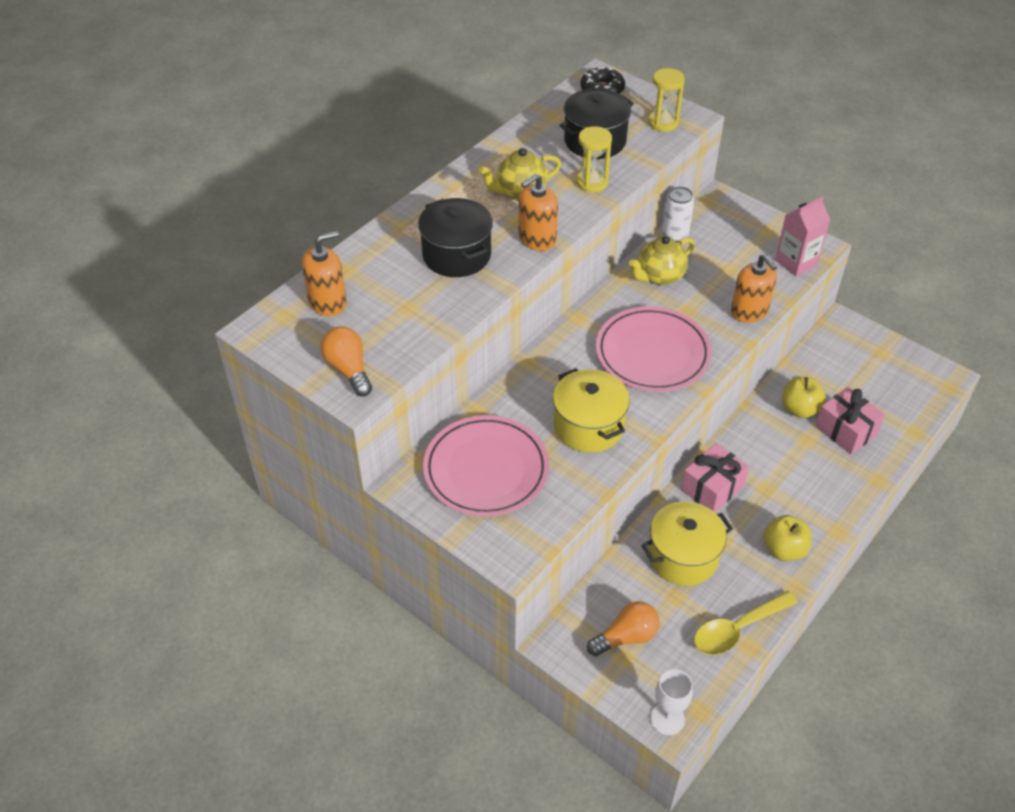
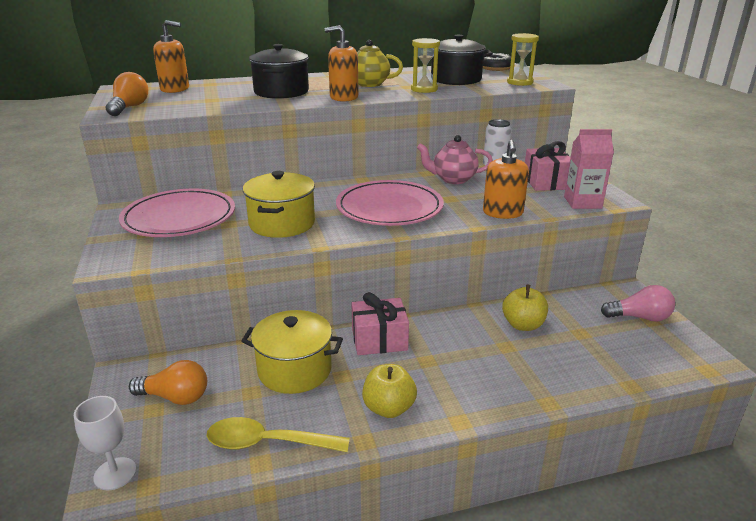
camera: 35 degrees right, 20 degrees down
yellow teapot [629,236,695,285] -> pink teapot [417,135,493,184]
pink gift [815,387,885,454] -> pink gift moved to [525,141,570,191]
none -> pink light bulb [601,285,675,322]

